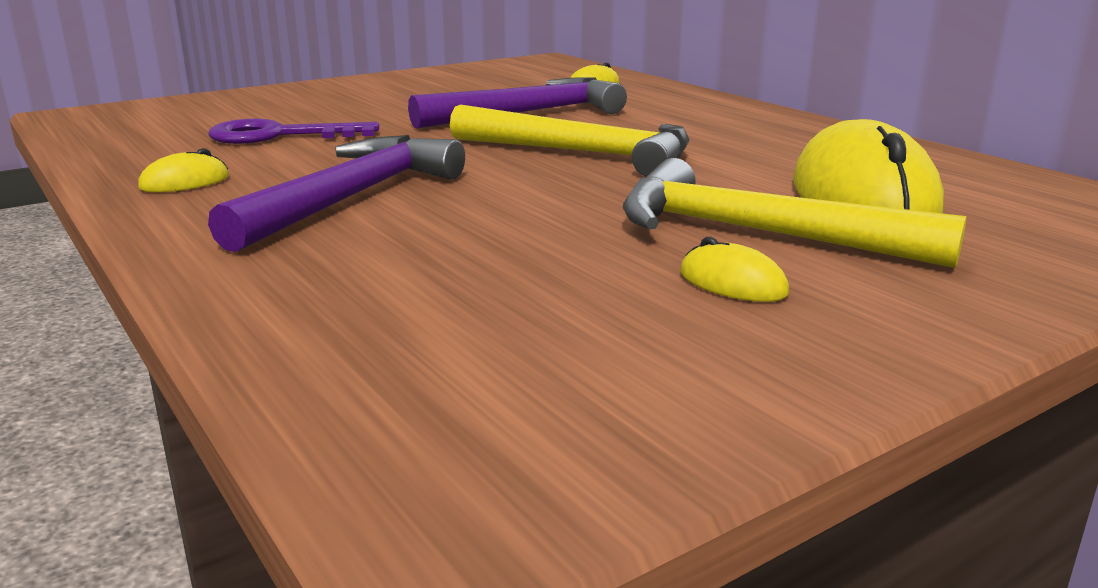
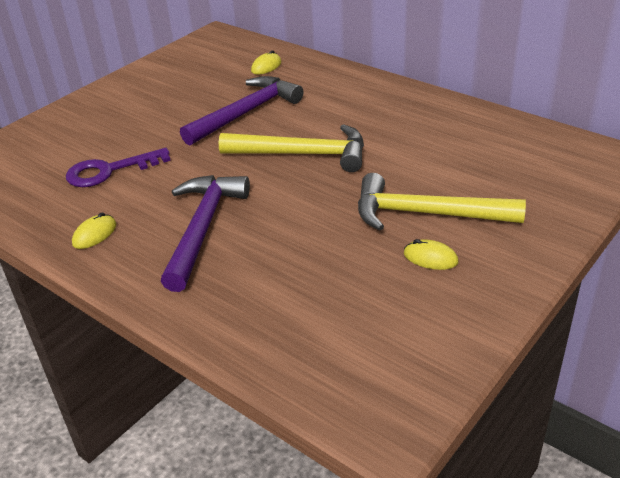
camera: 15 degrees left, 15 degrees up
yellow mouse [793,119,944,213] -> none

